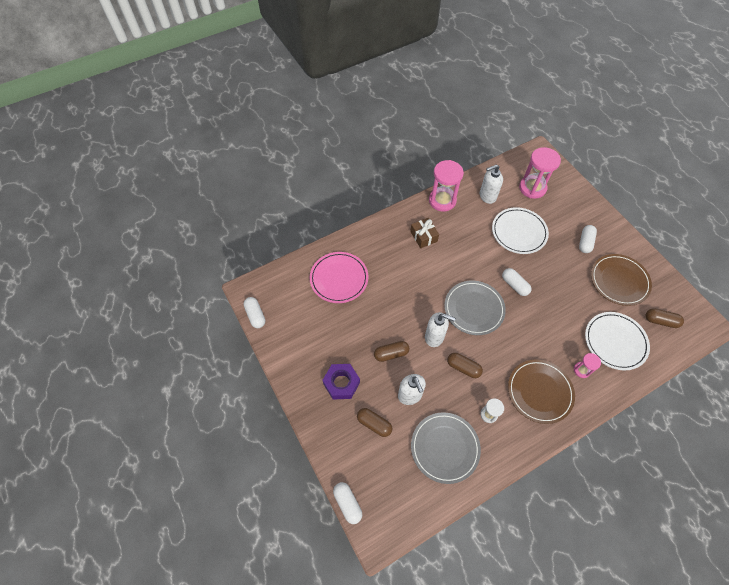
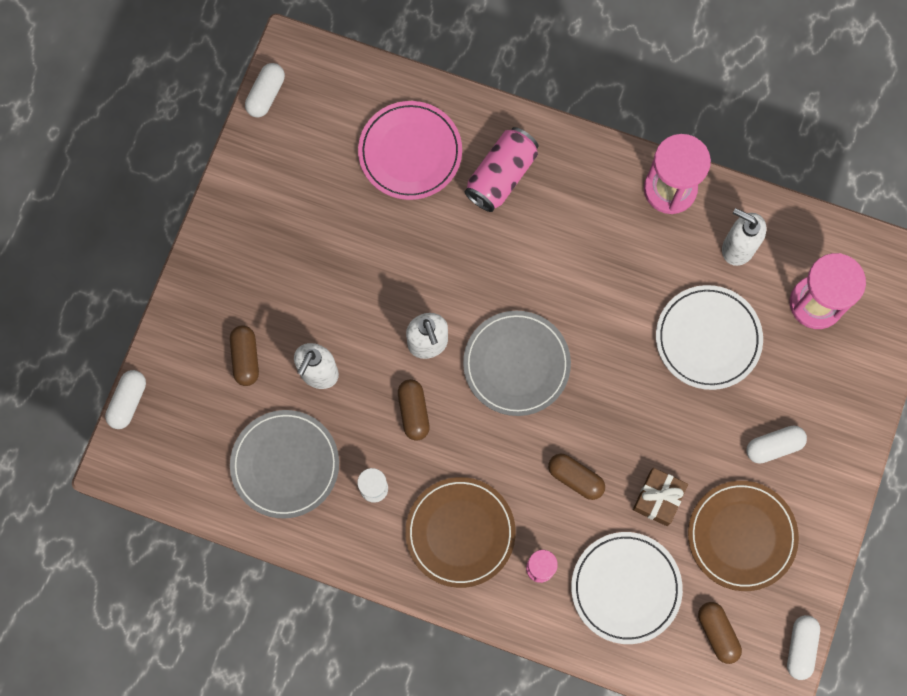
camera: 50 degrees right, 15 degrees up
purple nut [322,364,360,400] -> none
brown capsule [374,341,410,362] -> brown capsule moved to [548,454,605,500]
brown gift [410,218,439,248] -> brown gift moved to [633,468,688,526]
white capsule [502,268,531,296] -> white capsule moved to [787,615,820,680]
none -> pink can [465,127,538,212]

